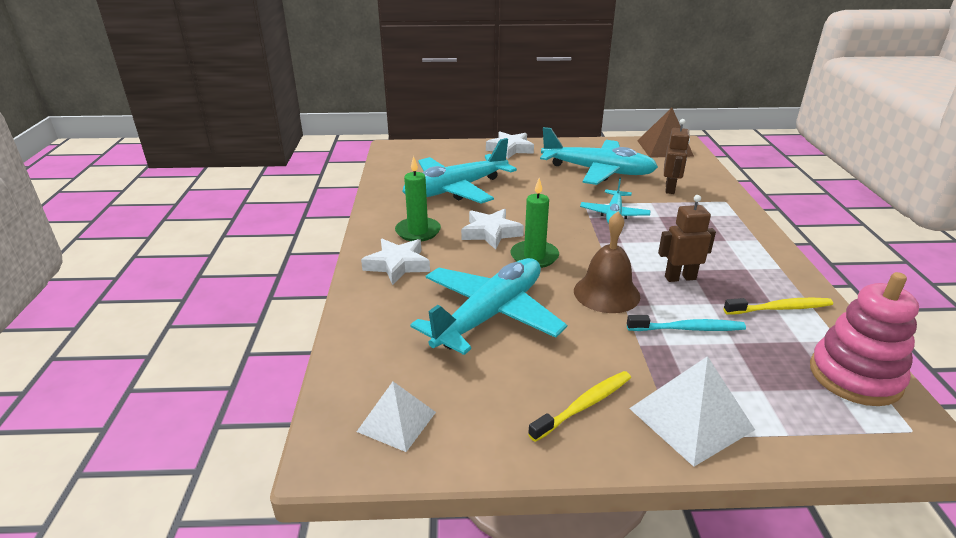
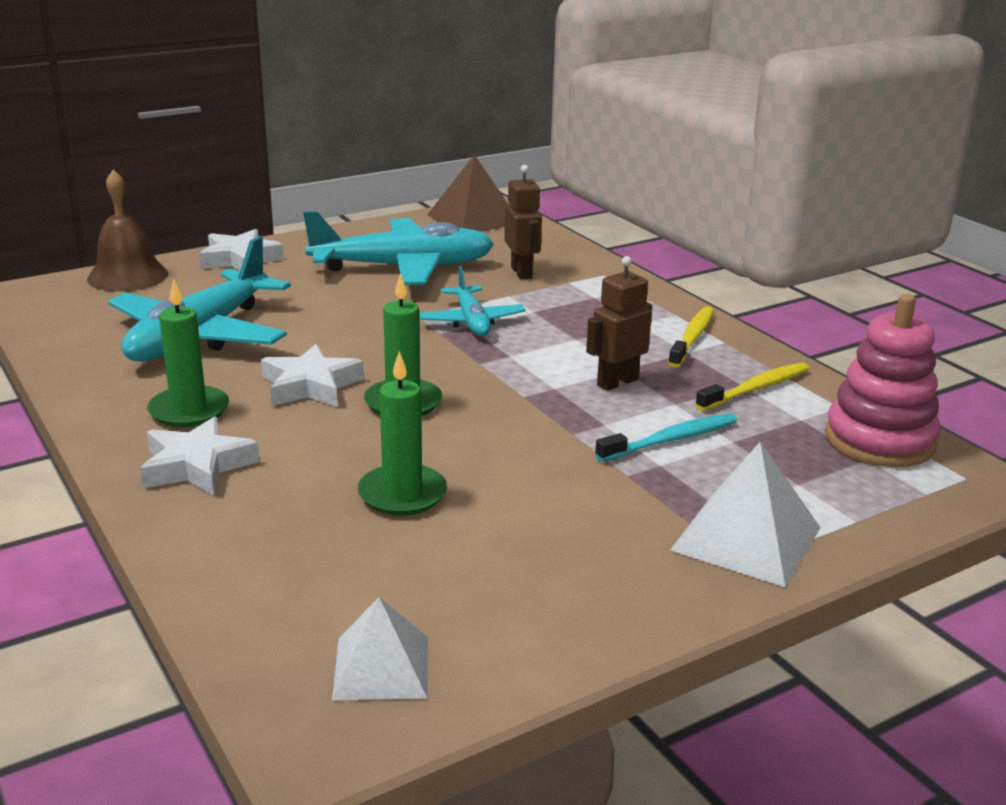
camera: 30 degrees left, 5 degrees down
turquoise plane [410,258,567,355] -> green candle [358,351,447,516]
yellow toothbrush [528,371,631,442] -> yellow toothbrush moved to [668,306,714,368]
brown bell [574,212,640,313] -> brown bell moved to [87,170,168,292]

